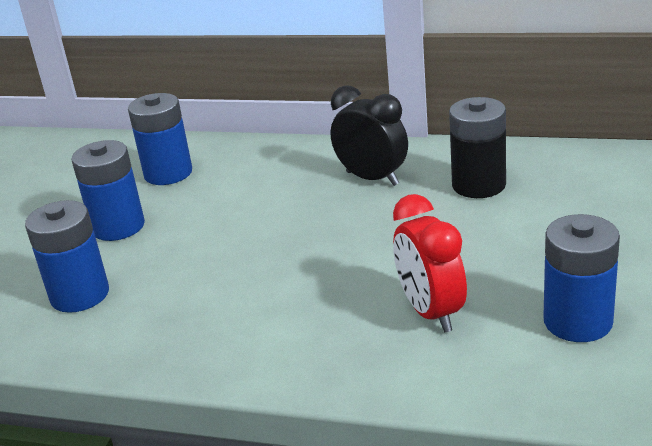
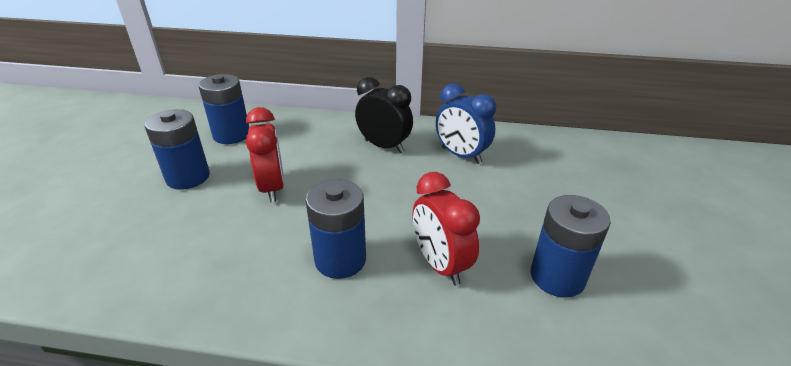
camera: 10 degrees left, 5 degrees up
blue battery [25,200,109,313] -> blue battery moved to [306,179,366,279]
black battery [449,97,506,198] -> blue clock [436,83,496,164]
none -> red clock [246,107,284,202]

